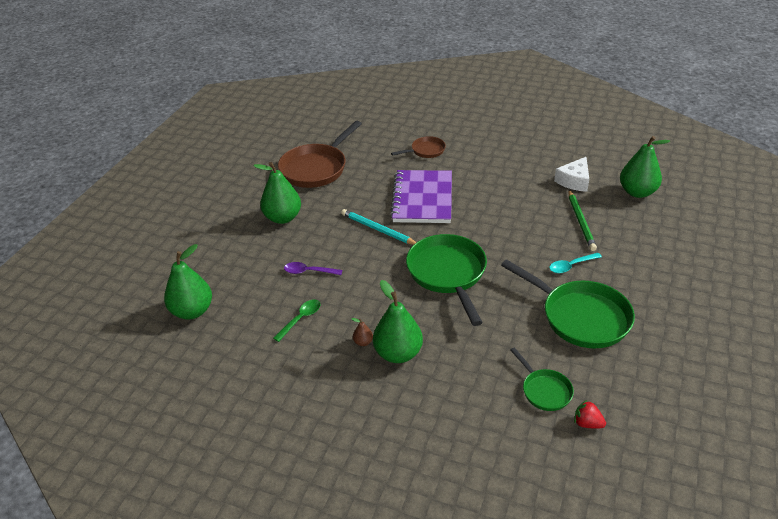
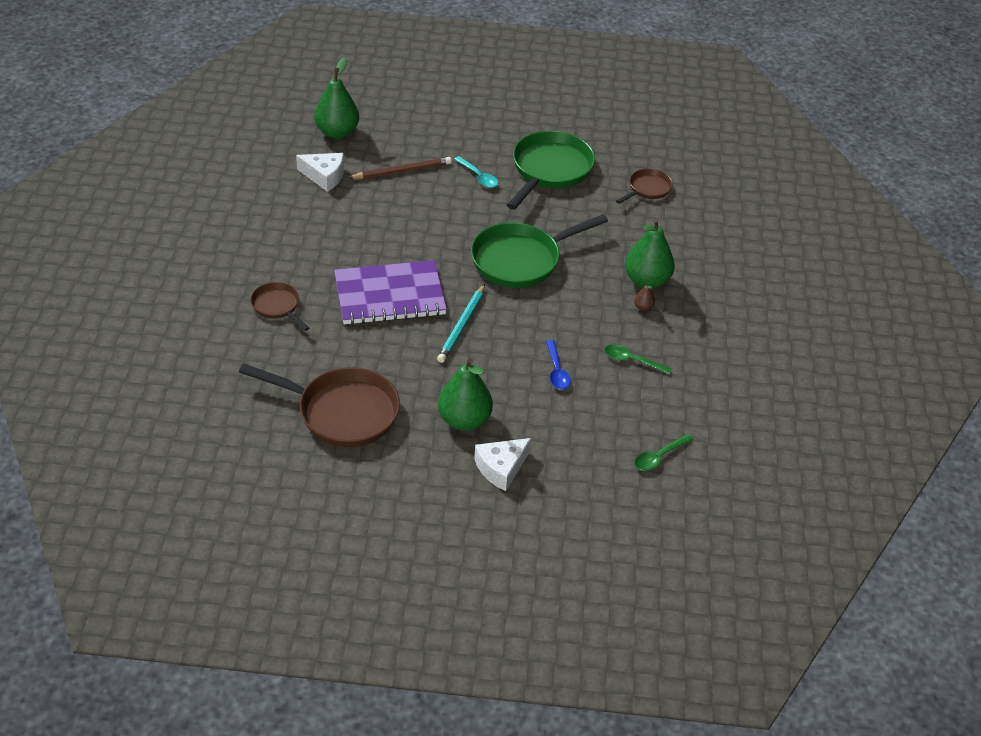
camera: 110 degrees left, 5 degrees up
green pear [164,244,212,320] -> green spoon [634,434,693,471]
purple spoon [284,262,342,275] -> blue spoon [546,340,571,390]
green pan [510,347,574,411] -> brown pan [616,169,673,204]
green pencil [569,190,597,251] -> brown pencil [348,157,452,179]
red strawberry [574,400,606,429] -> none
none -> white cheese [474,438,531,491]

